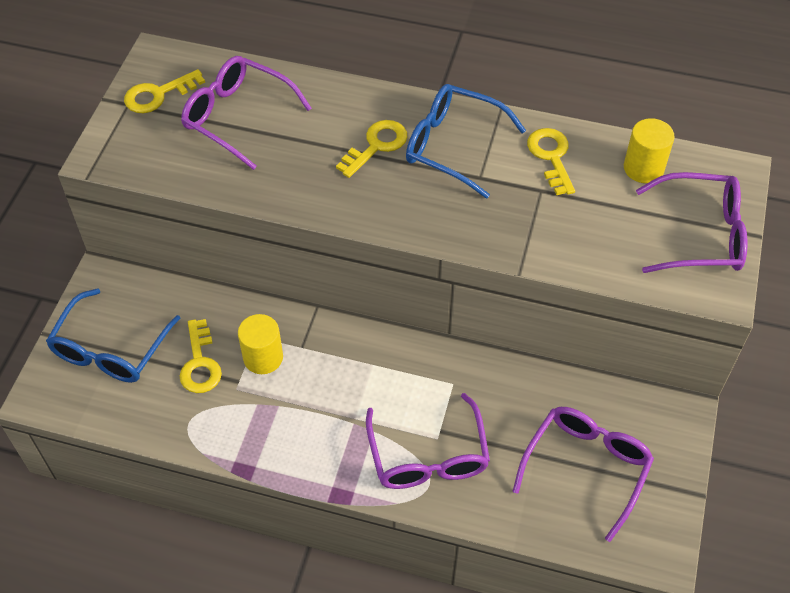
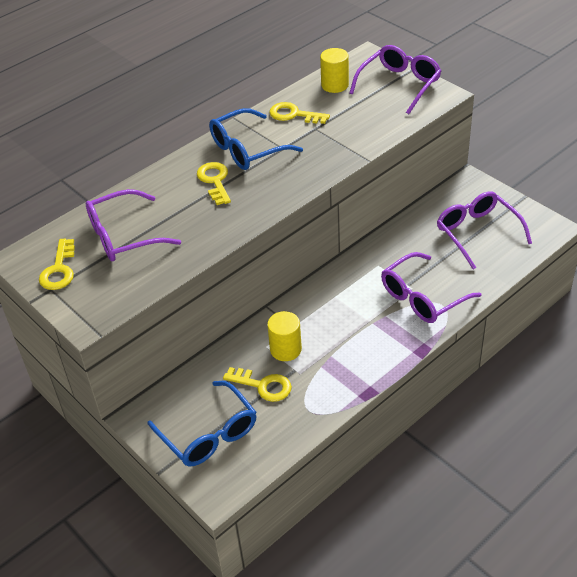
camera: 55 degrees left, 10 degrees down
purple glasses [366,393,490,489] -> purple glasses turned 120 degrees clockwise [381,252,481,323]

